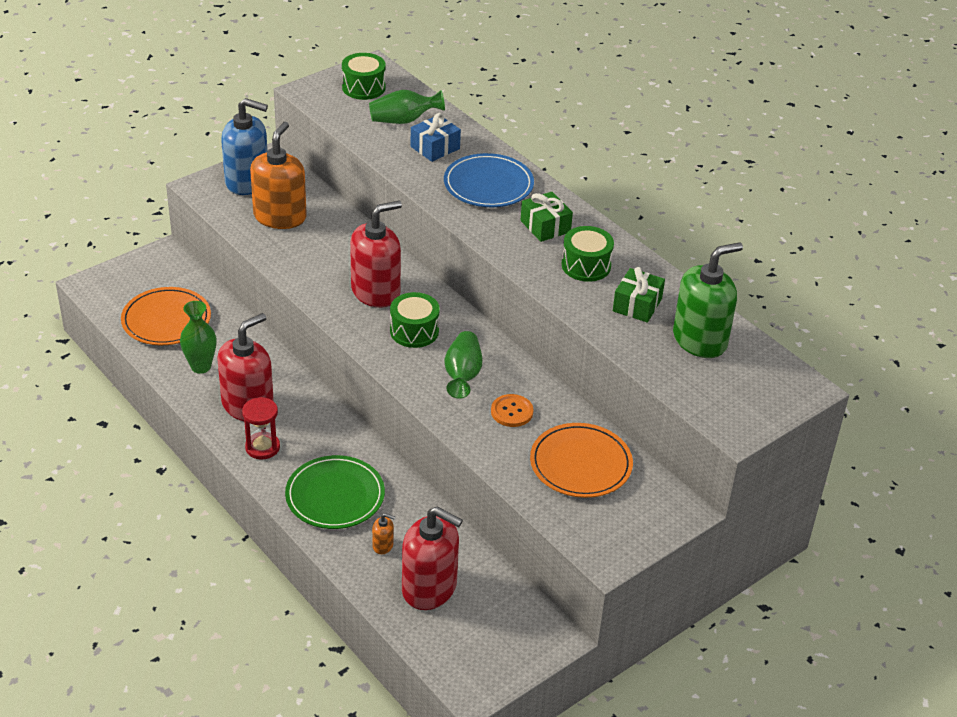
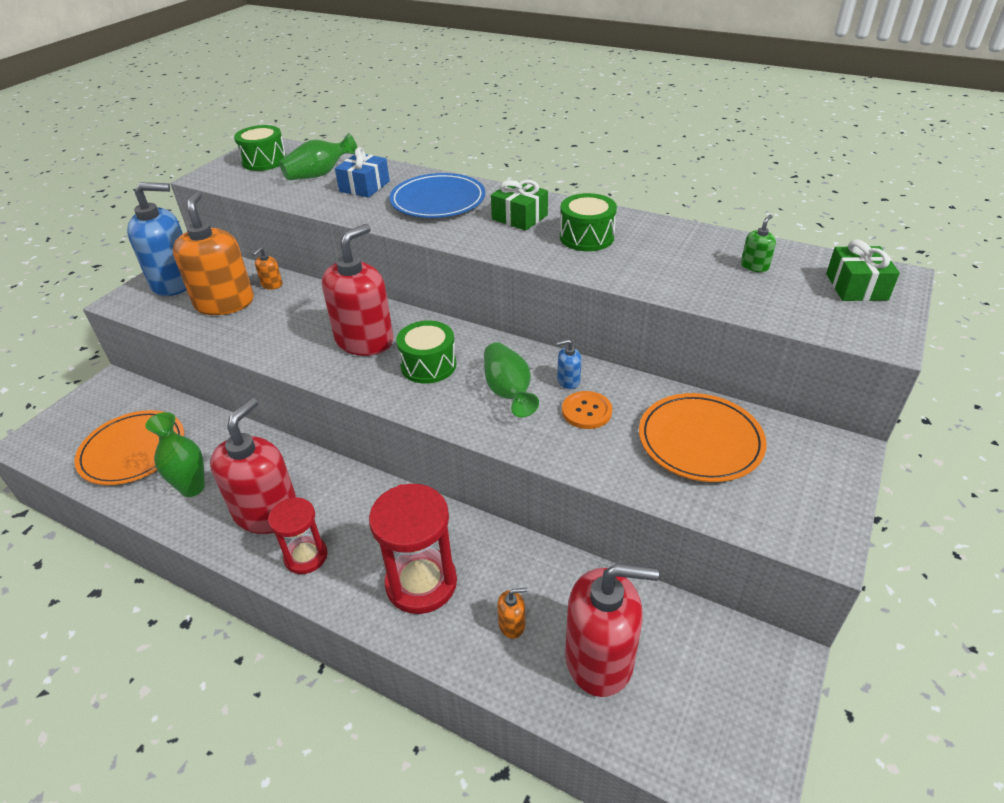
camera: 20 degrees left, 0 degrees up
green plate [285,455,385,529] -> red hourglass [369,484,457,614]
green gift [613,267,665,323] -> green gift moved to [826,240,900,301]
green soap dispenser [673,242,743,358] -> green soap dispenser [741,214,776,272], size x0.41
none -> orange soap dispenser [253,247,283,290]
none -> blue soap dispenser [556,339,582,389]

